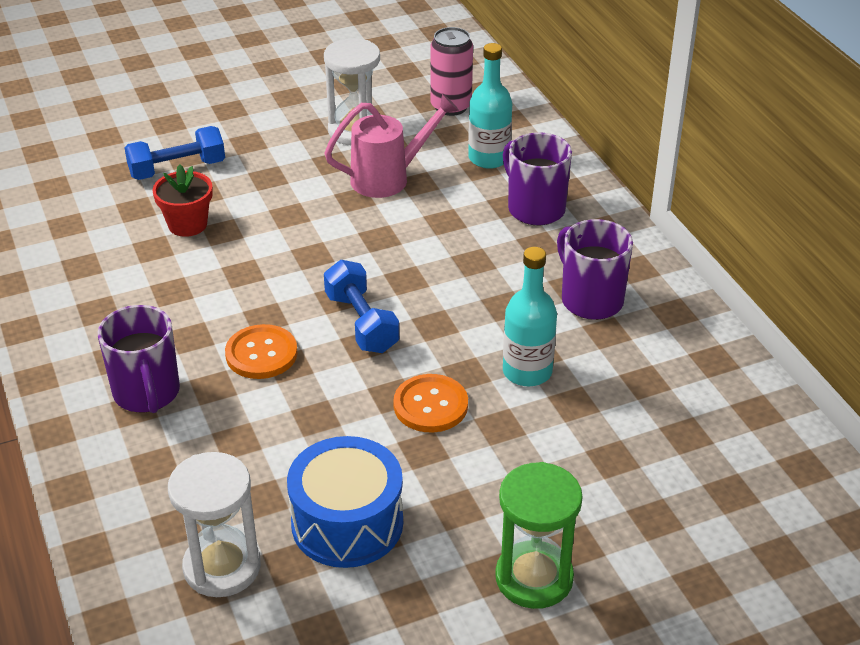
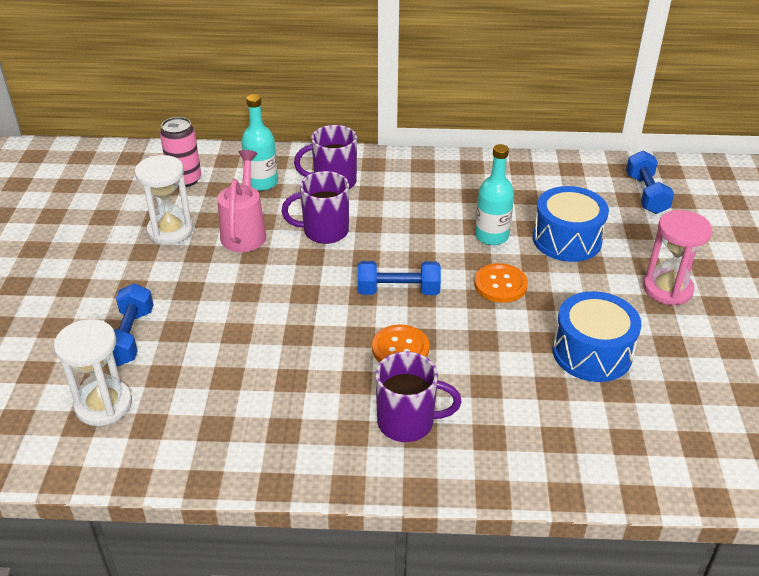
camera: 65 degrees left, 0 degrees up
red flower pot [153,164,213,237] -> none
white hourglass [168,452,261,597] -> white hourglass moved to [54,319,132,426]
green hourglass [495,462,583,609] -> pink hourglass [643,210,713,306]
purple mug [557,219,633,320] -> purple mug moved to [282,171,349,244]
none -> blue drum [533,186,609,262]
none -> blue dumbbell [626,150,674,214]

